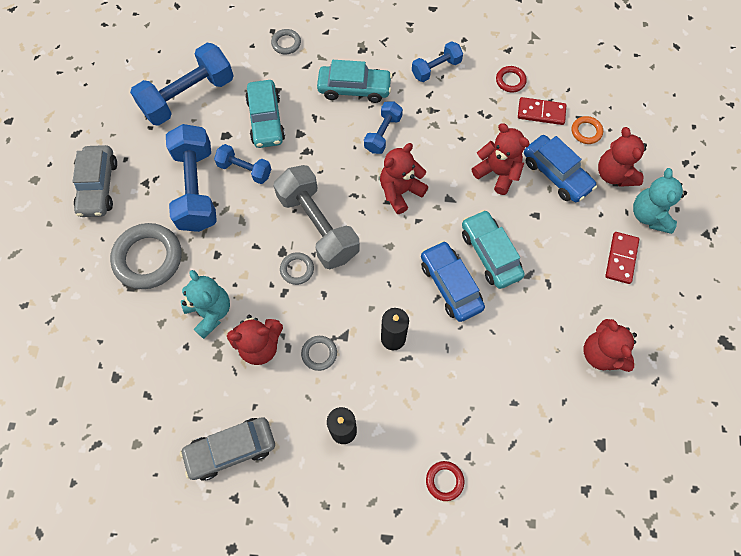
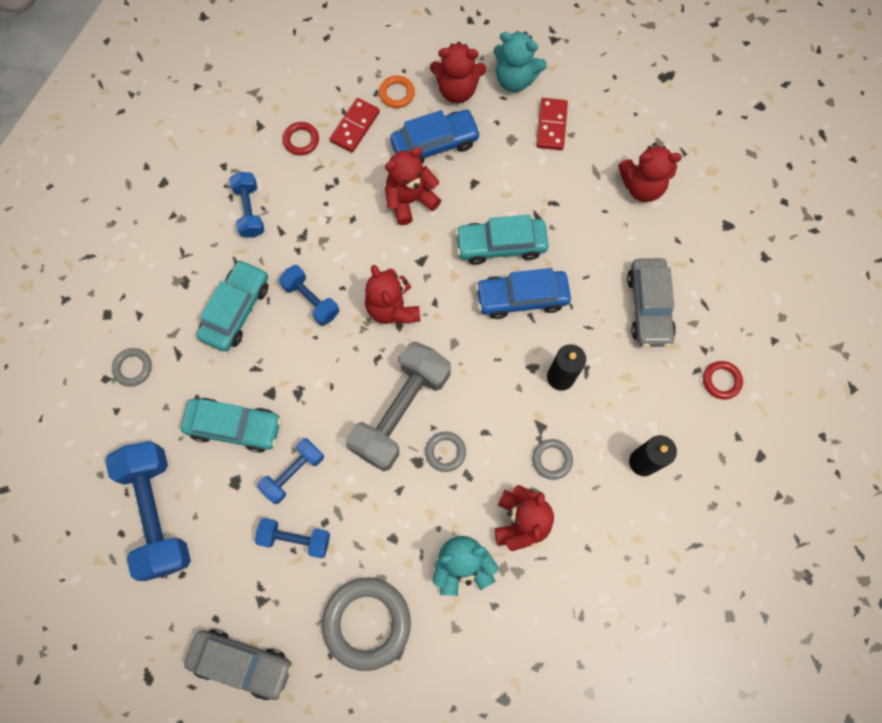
camera: 70 degrees left, 5 degrees up
blue dumbbell [166,124,217,232] -> blue dumbbell [255,518,330,558], size x0.54
grey car [180,417,275,481] -> grey car moved to [627,258,676,347]
grey dumbbell [273,165,360,269] -> grey dumbbell turned 45 degrees counterclockwise [346,341,451,471]
red domino [605,232,639,284] -> red domino turned 60 degrees clockwise [536,98,568,150]

